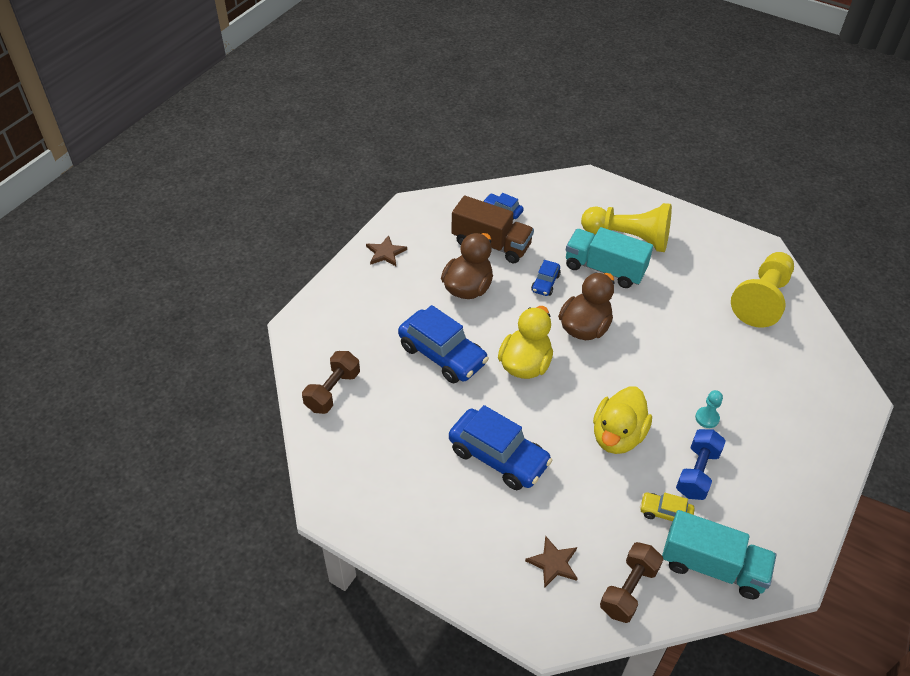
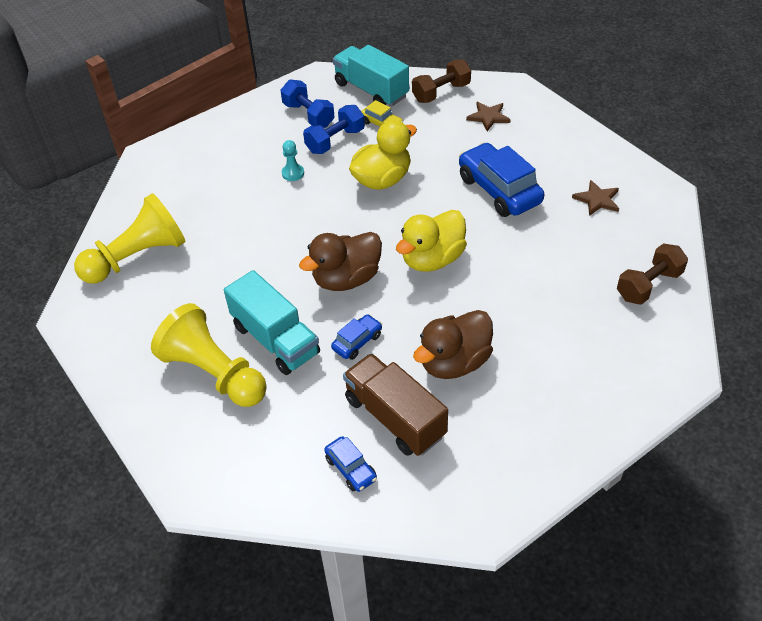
camera: 155 degrees left, 0 degrees up
brown star [366,235,407,266] -> brown star moved to [572,180,619,216]
blue car [398,305,489,383] -> none
none -> blue dumbbell [281,80,335,128]

